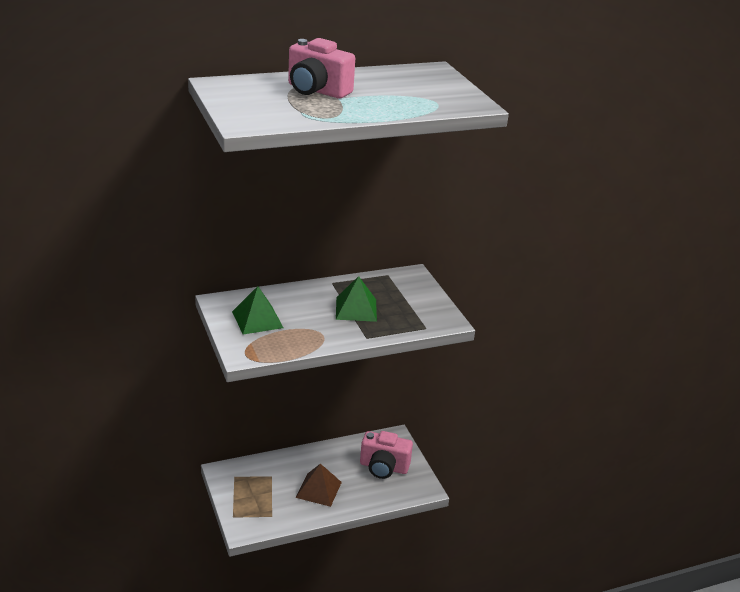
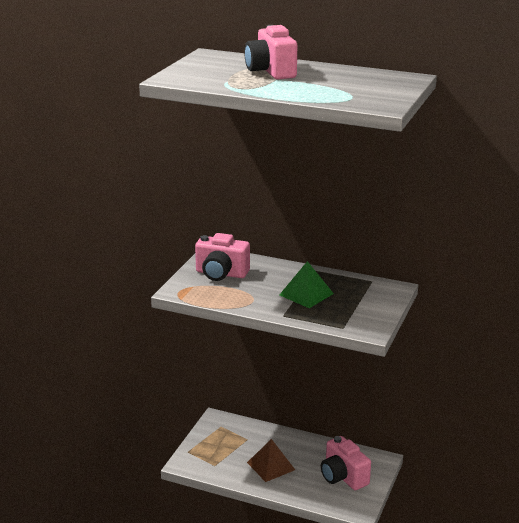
camera: 45 degrees right, 5 degrees down
green pyramid [232,286,283,335] -> pink camera [195,233,250,281]

